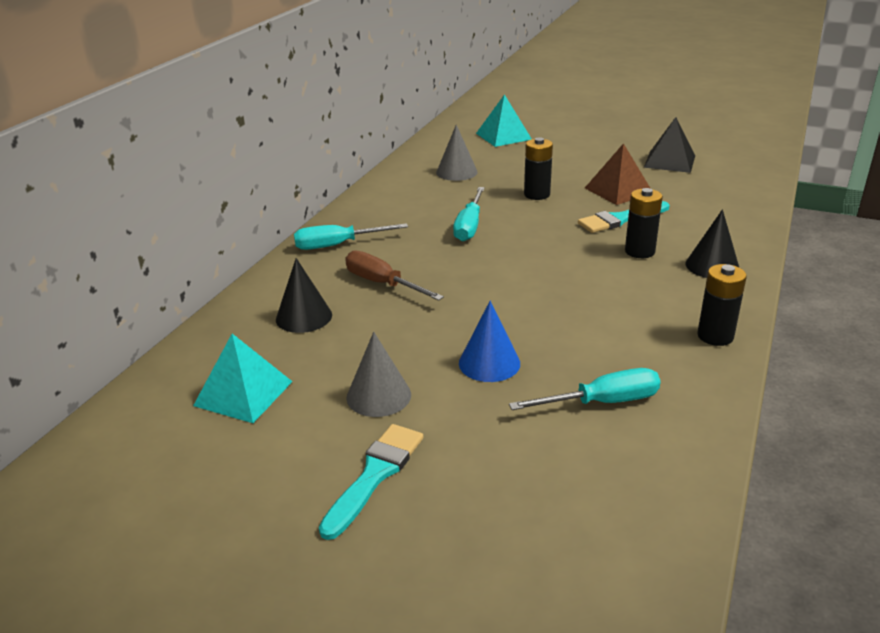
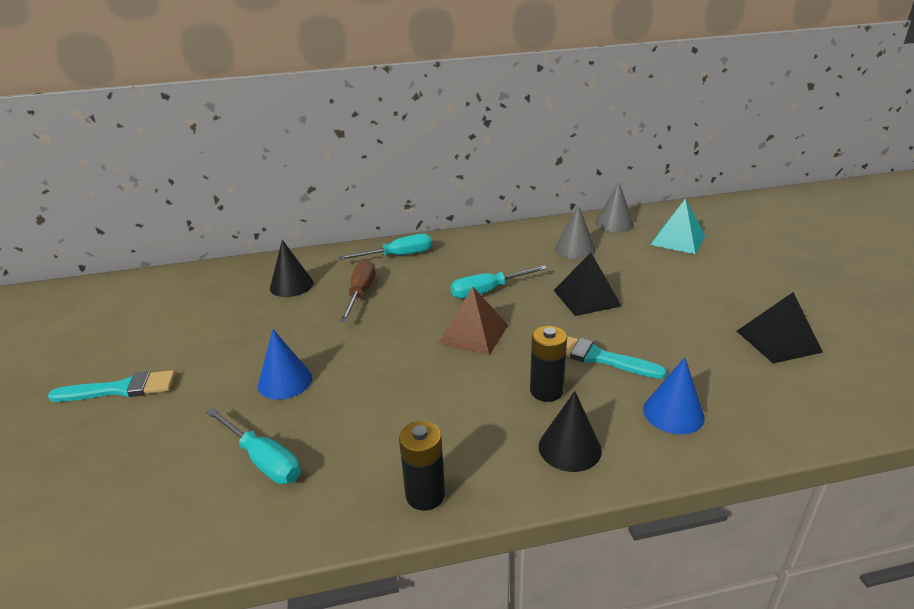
camera: 55 degrees right, 0 degrees up
turquoise pyramid [193,334,293,423] -> none
turquoise screwdriver [294,223,408,250] -> turquoise screwdriver turned 120 degrees clockwise [338,234,432,260]
grey cone [346,332,411,417] -> grey cone moved to [595,182,634,232]
black battery [524,137,553,200] -> black pyramid [553,253,622,316]
brown pyramid [585,143,651,205] -> brown pyramid moved to [438,287,508,355]
none -> blue cone [643,357,705,434]

